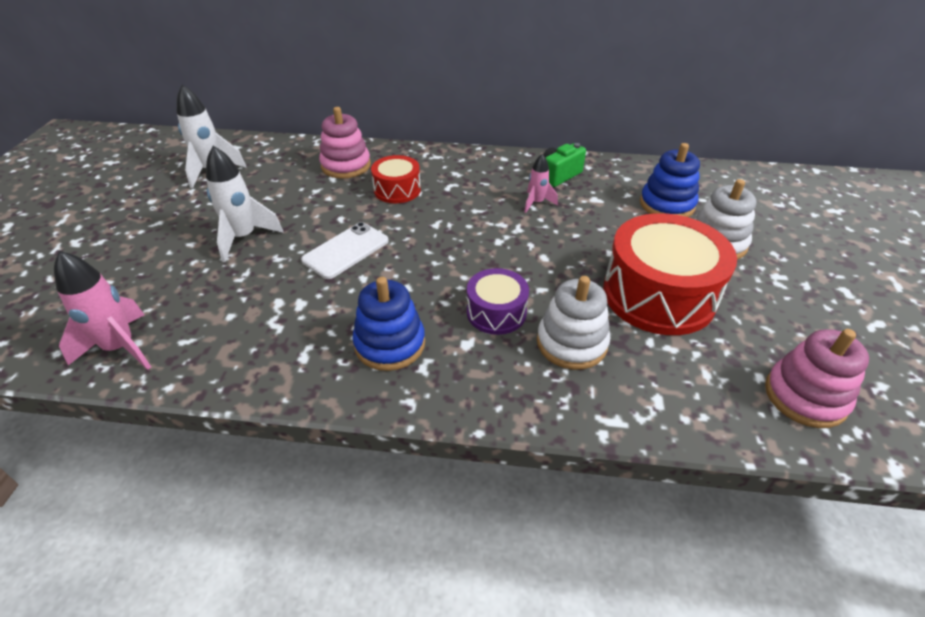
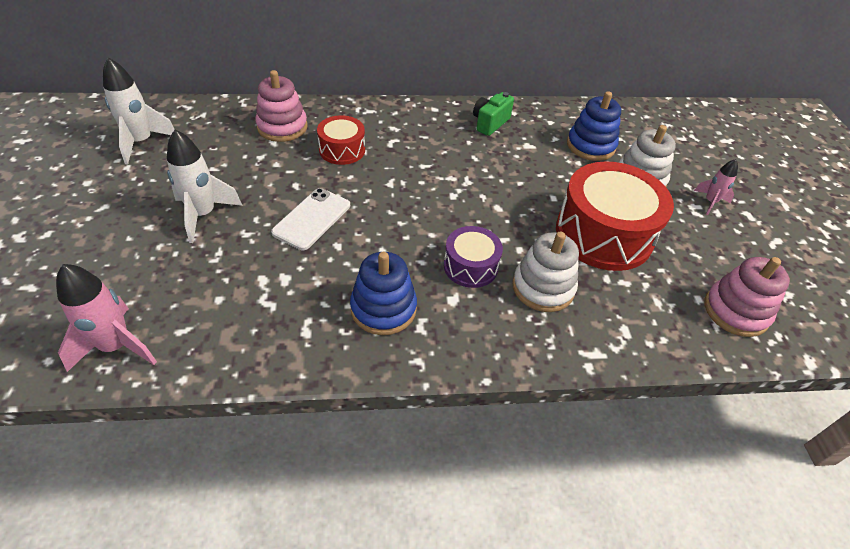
camera: 15 degrees left, 5 degrees up
pink rocket [524,154,558,213] -> pink rocket moved to [694,159,738,215]

